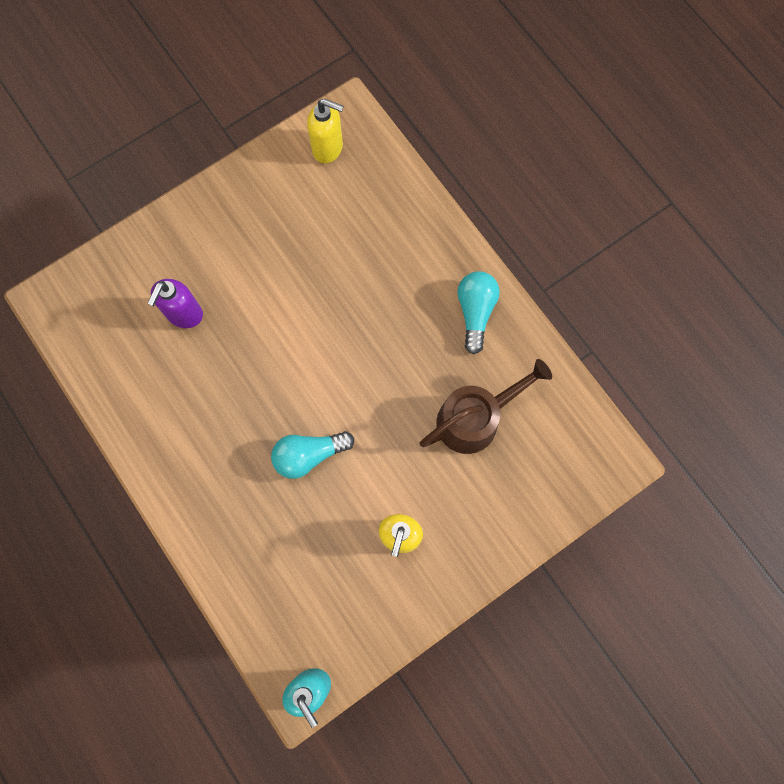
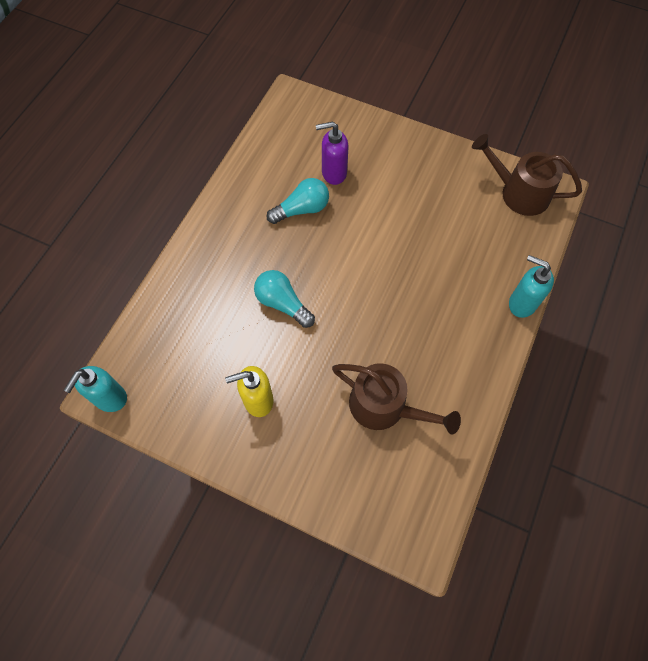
camera: 60 degrees right, 10 degrees down
yellow soap dispenser [307,98,344,163] -> brown watering can [472,134,582,216]
turquoise light bulb [457,271,499,354] -> turquoise light bulb moved to [267,178,329,224]
none -> turquoise soap dispenser [509,255,554,318]

